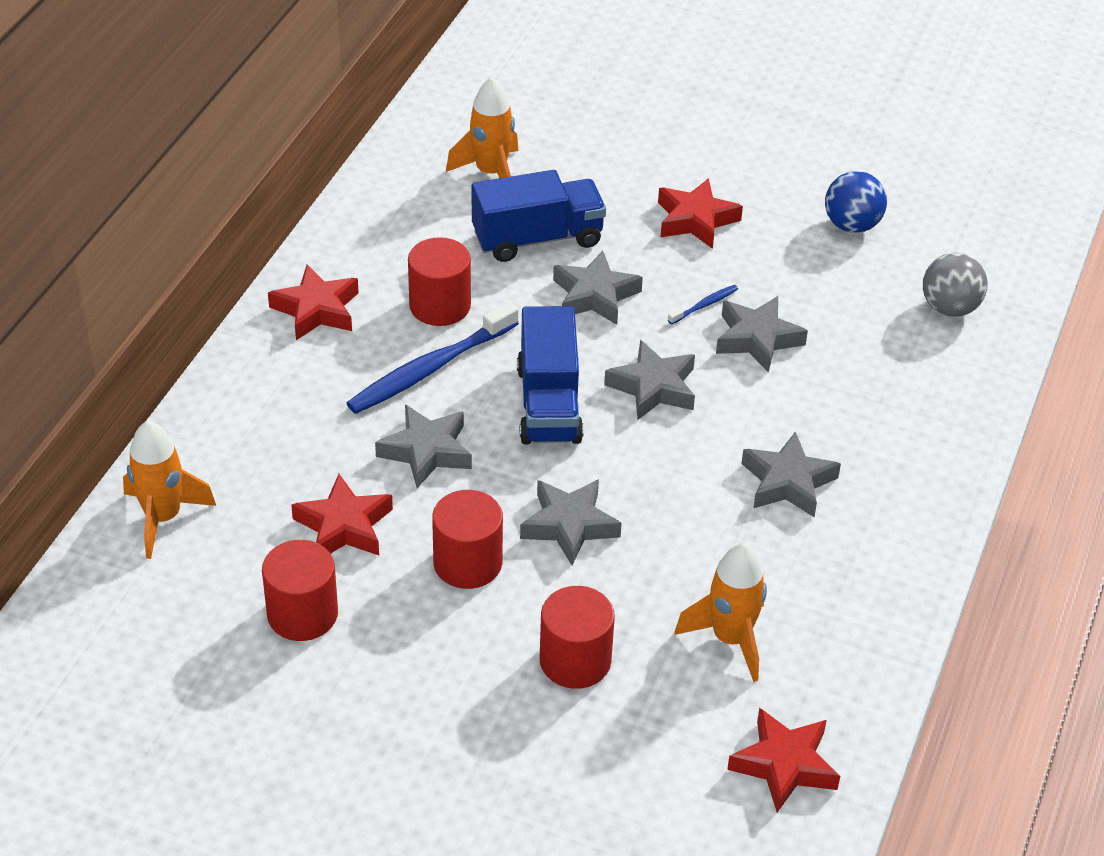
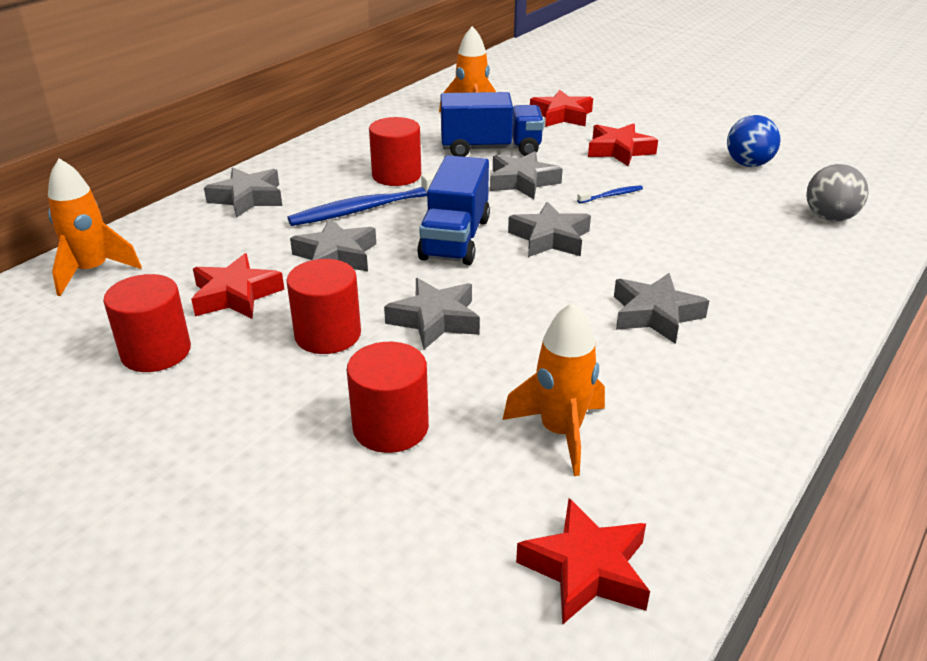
camera: 15 degrees right, 10 degrees down
red star [268,265,359,340] -> red star moved to [530,90,593,127]
grey star [716,296,808,373] -> grey star moved to [204,168,282,218]

